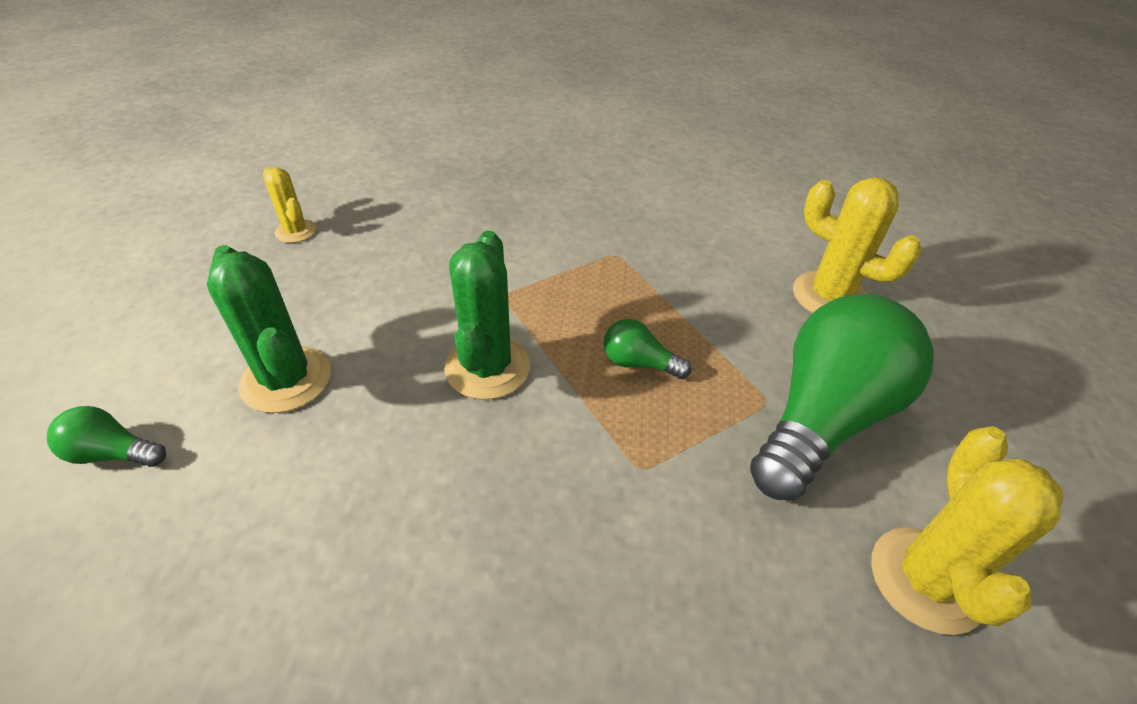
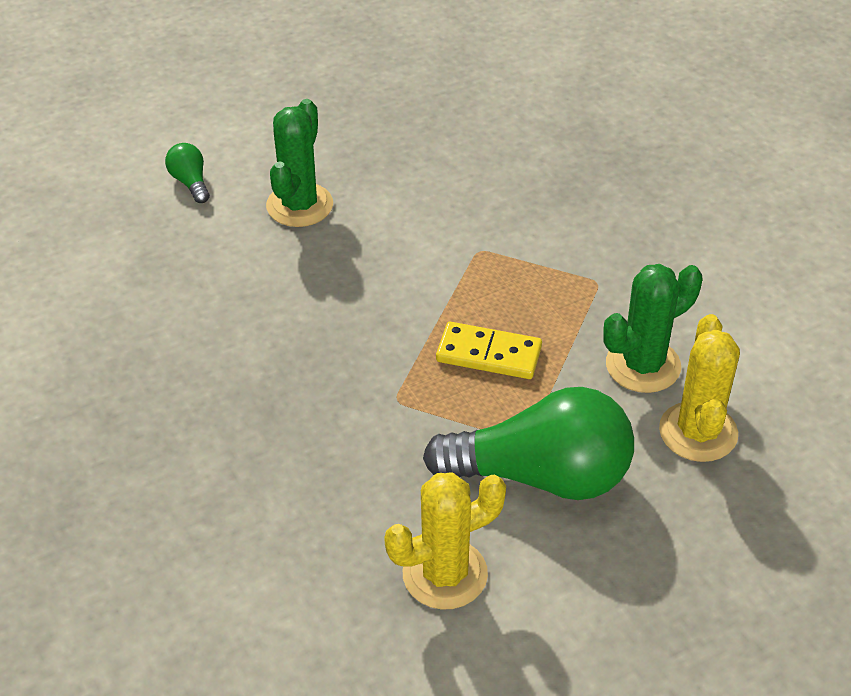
camera: 55 degrees right, 0 degrees up
yellow cactus [263,168,316,243] -> none
green cactus [444,231,530,400] -> green cactus moved to [603,264,702,393]
green light bulb [604,319,691,379] -> yellow domino [436,322,542,379]

